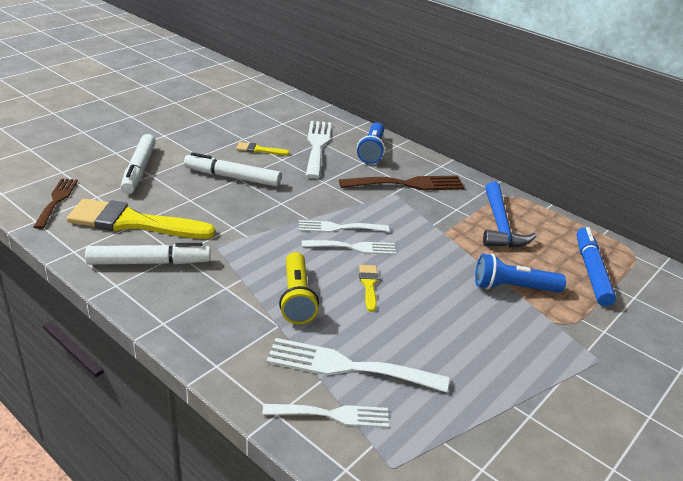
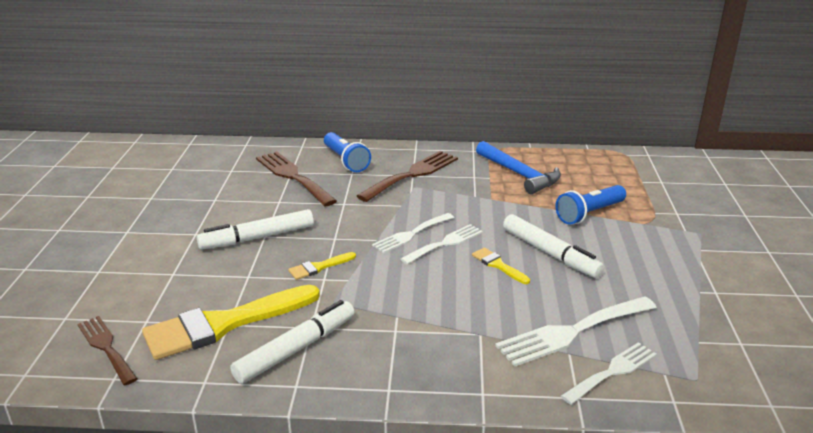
camera: 35 degrees left, 5 degrees down
white marker [120,134,156,194] -> white marker moved to [503,214,604,278]
yellow brush [236,142,290,155] -> yellow brush moved to [288,252,356,280]
yellow flashlight [279,252,319,324] -> none
white fork [305,121,331,179] -> brown fork [256,152,337,206]
blue marker [577,227,616,306] -> none

